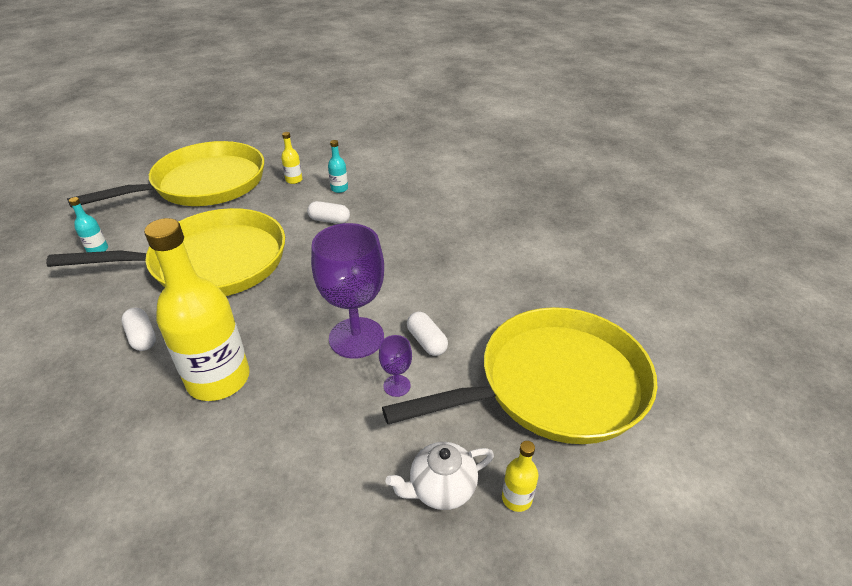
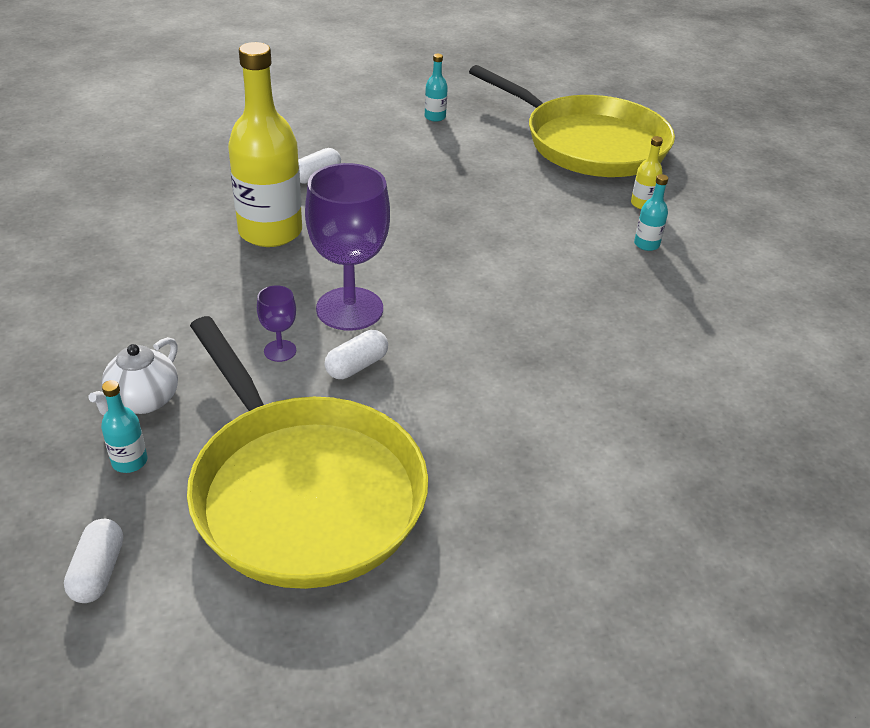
camera: 75 degrees right, 0 degrees up
yellow pan [46,208,285,296] -> none
white capsule [307,201,350,224] -> white capsule moved to [64,519,123,603]
white teapot [386,442,494,510] -> white teapot turned 120 degrees counterclockwise [89,337,178,416]
yellow bottle [502,441,539,512] -> turquoise bottle [101,380,147,473]

